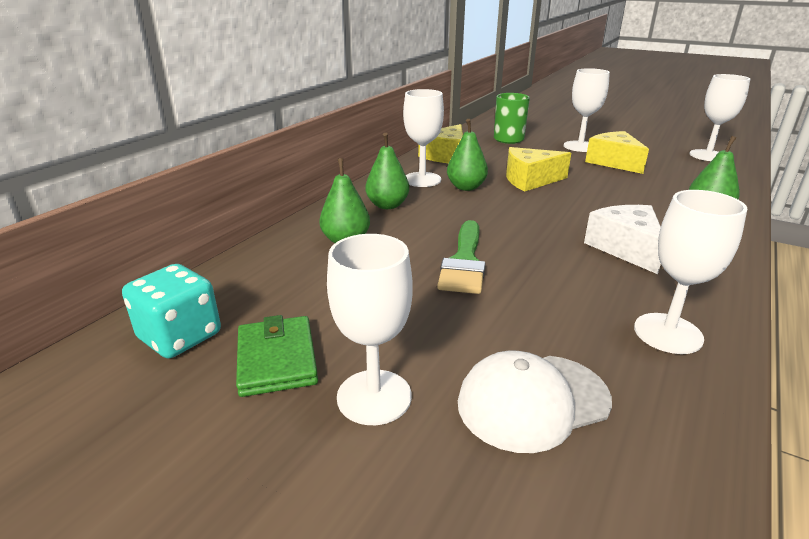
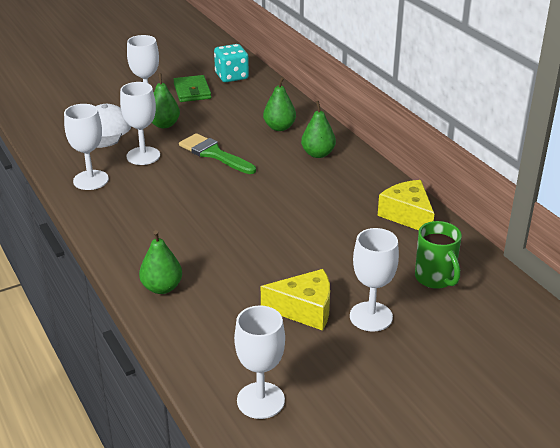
camera: 120 degrees right, 5 degrees up
green wallet [236,315,318,397] -> green wallet turned 60 degrees clockwise [173,75,211,102]
white goblet [403,89,444,187] -> white goblet moved to [120,82,160,165]
green pear [447,119,488,191] -> green pear moved to [152,73,180,128]
yellow cheese [506,147,571,191] -> none
white cheese [584,205,661,274] -> none

